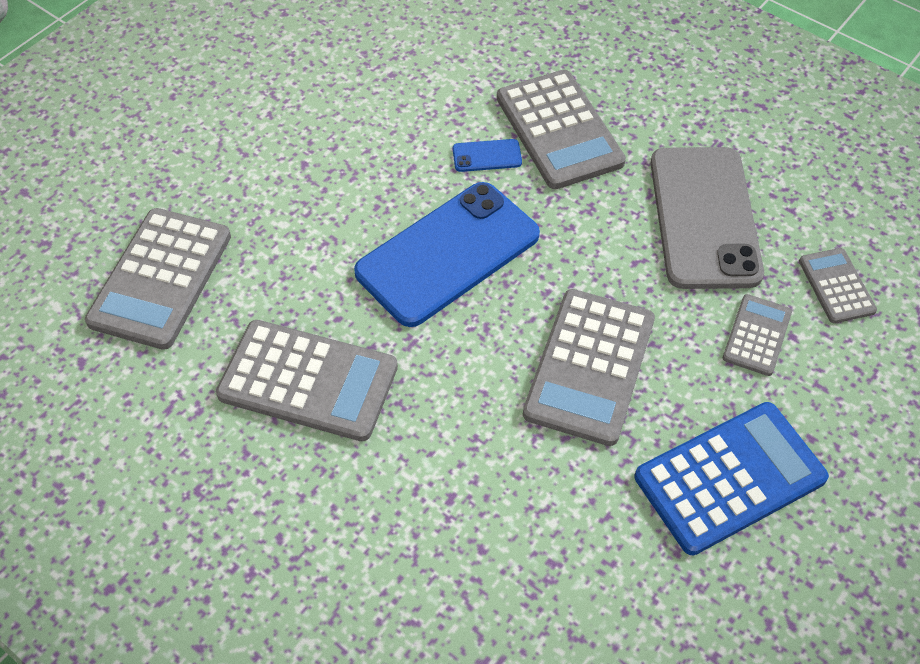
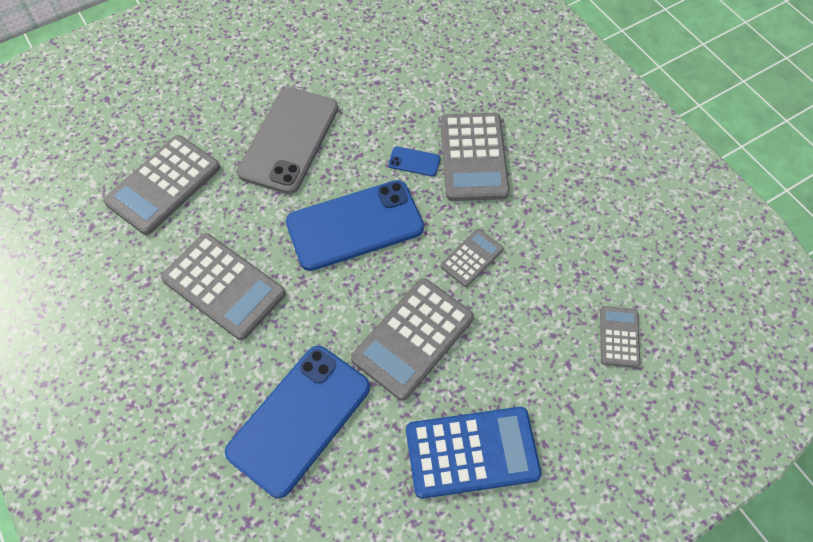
camera: 20 degrees right, 5 degrees up
grey phone [651,147,764,289] -> grey phone moved to [237,87,338,194]
grey calculator [723,294,792,376] -> grey calculator moved to [441,229,503,287]
none -> blue phone [225,346,370,498]

